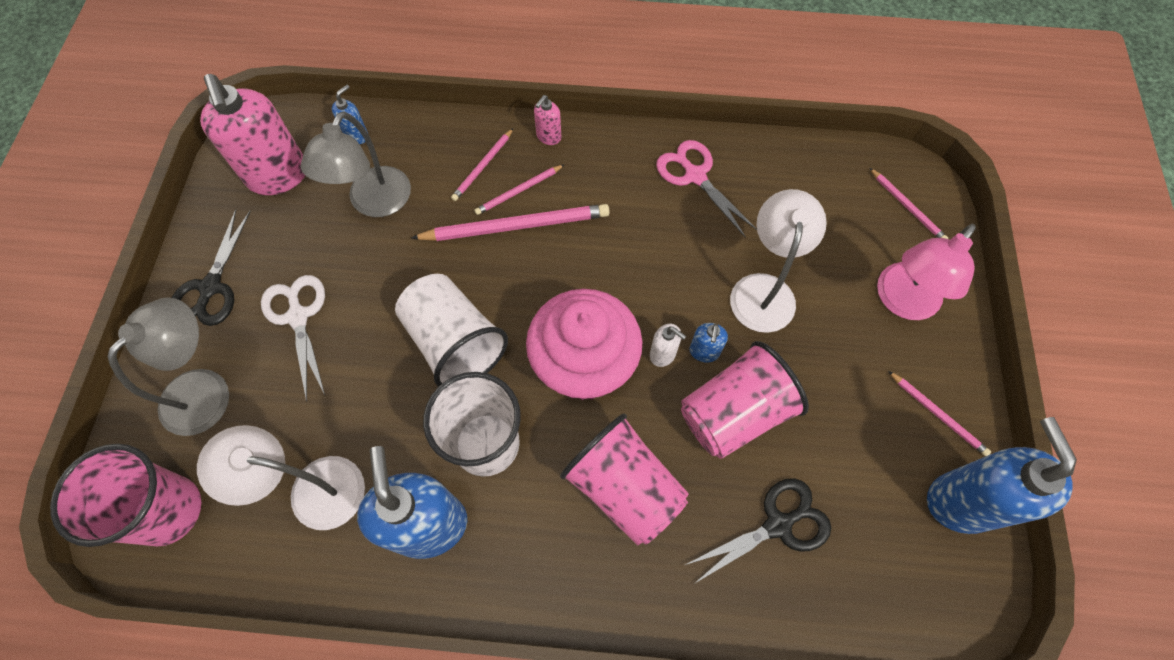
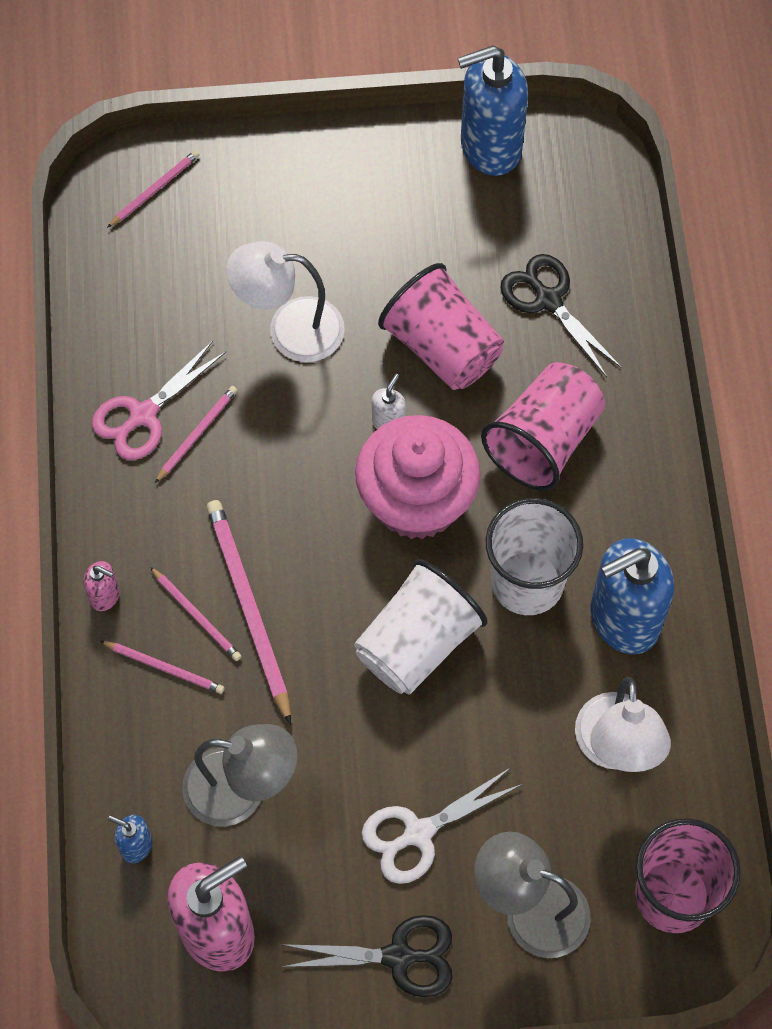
camera: 100 degrees left, 0 degrees up
blue soap dispenser [690,323,728,363] -> none
pink lamp [877,224,976,320] -> none
pink pencil [888,371,991,456] -> pink pencil moved to [155,386,237,483]

